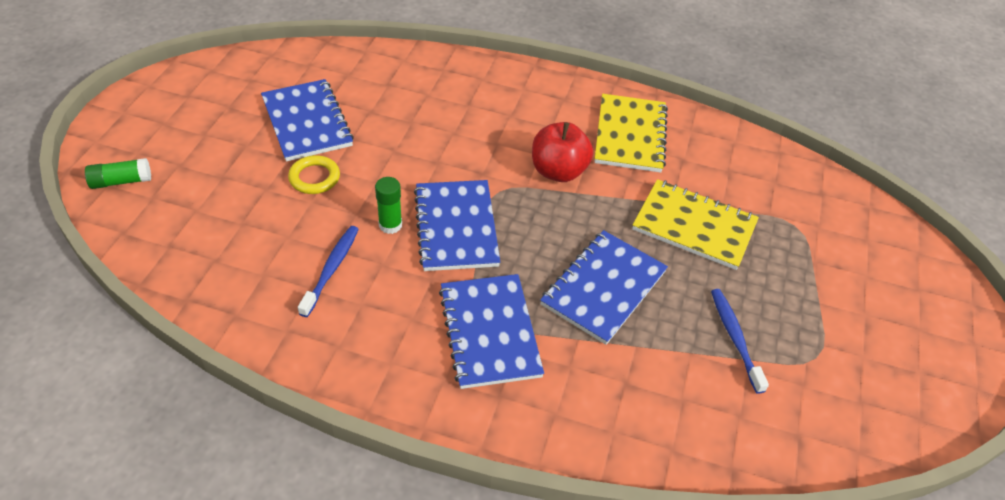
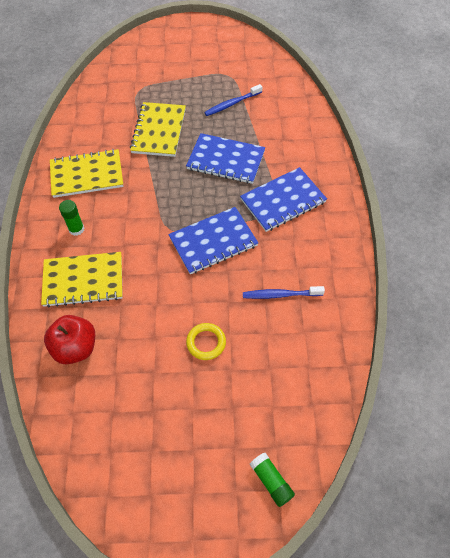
camera: 105 degrees left, 10 degrees up
blue notebook [261,79,354,161] -> none
green glue stick [375,177,402,234] -> green glue stick moved to [59,200,84,236]
red apple [532,122,593,182] -> red apple moved to [44,315,95,364]
none -> yellow notebook [41,252,123,307]

